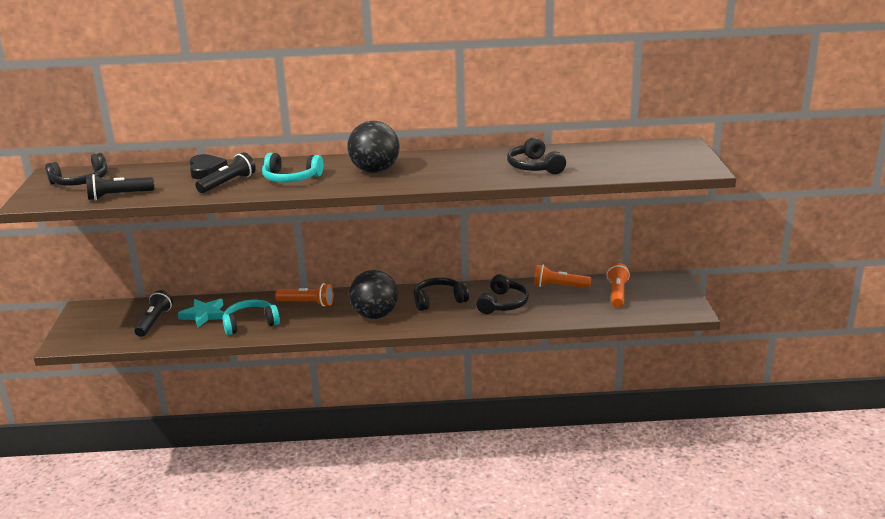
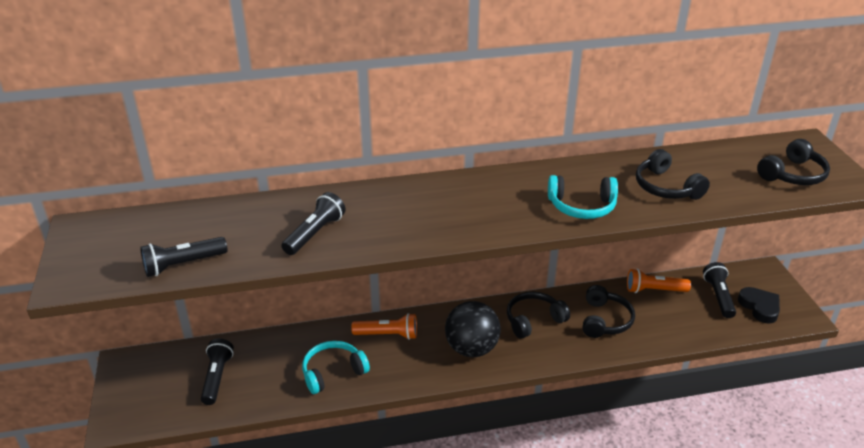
camera: 10 degrees left, 10 degrees up
black headphones [45,153,108,186] -> black headphones moved to [757,139,830,185]
turquoise star [178,299,224,328] -> none
black heart [190,154,228,179] -> black heart moved to [738,287,780,324]
turquoise headphones [262,153,323,182] -> turquoise headphones moved to [548,175,618,219]
black ball [347,121,399,173] -> none
orange flashlight [607,263,630,308] -> black flashlight [703,262,736,318]

